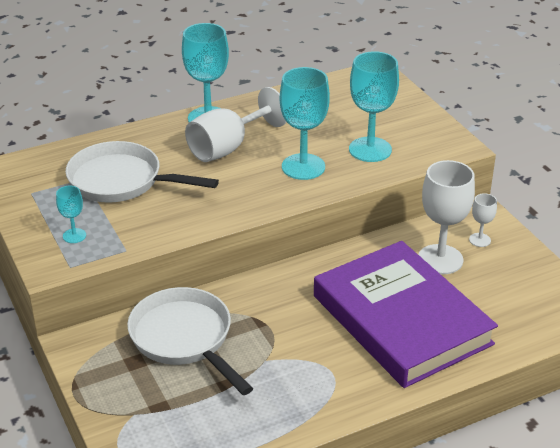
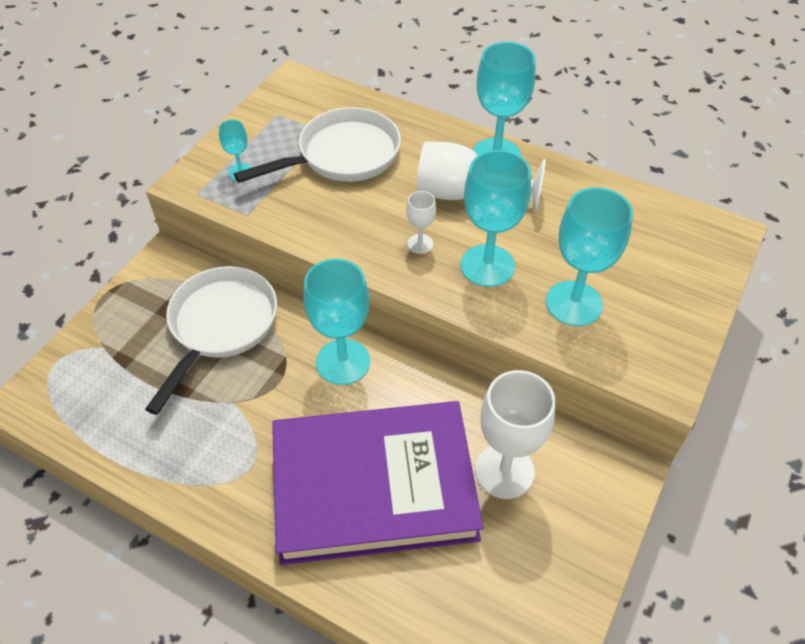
camera: 55 degrees right, 15 degrees up
white pan [65,141,219,203] -> white pan turned 75 degrees clockwise [234,107,401,183]
purple book [314,241,498,388] -> purple book turned 60 degrees clockwise [272,401,483,565]
white goblet [469,193,497,247] -> white goblet moved to [406,191,436,254]
none -> turquoise goblet [303,259,370,385]

